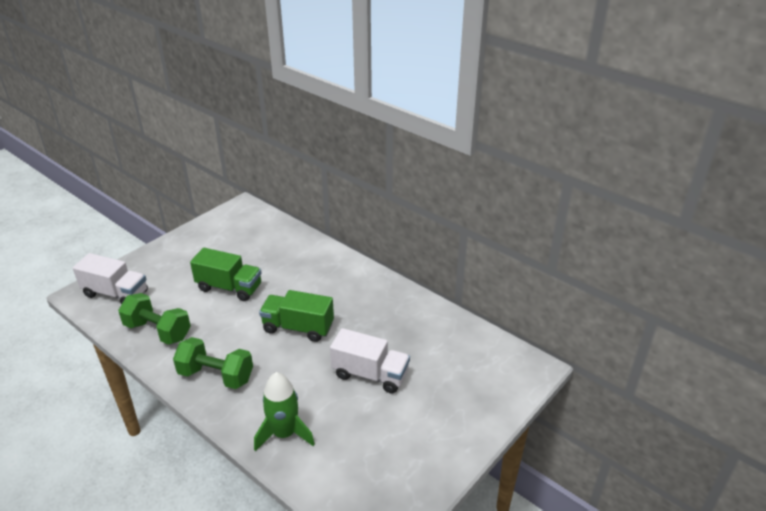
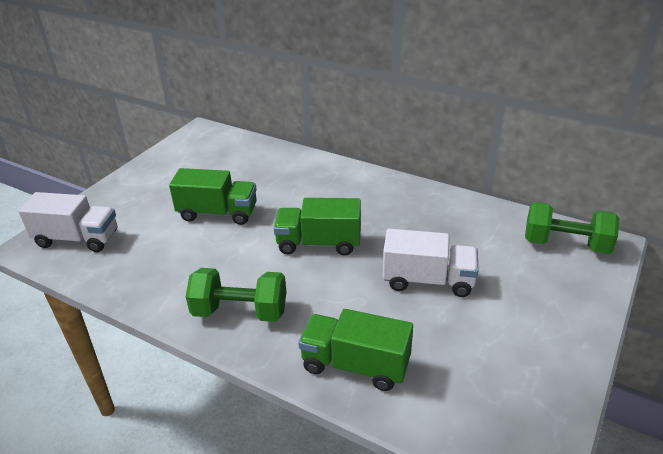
camera: 10 degrees left, 0 degrees up
green dumbbell [118,293,191,345] -> green dumbbell moved to [525,202,620,254]
green rocket [254,372,315,451] -> green truck [298,309,413,391]

